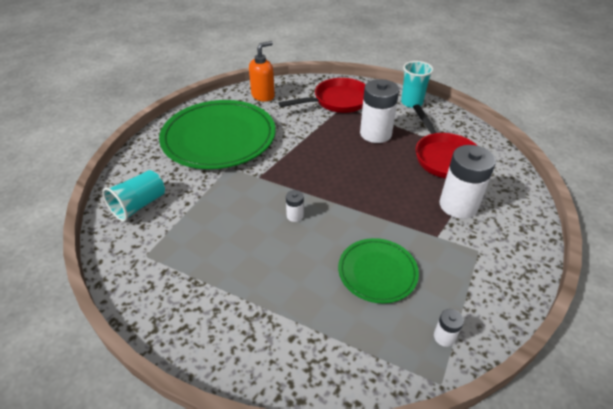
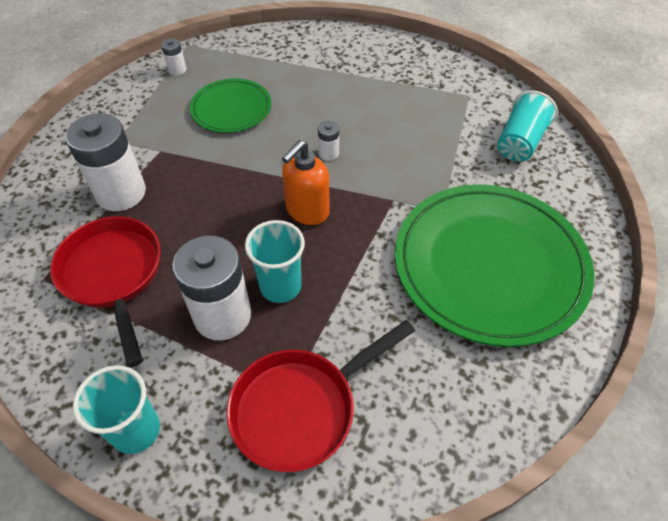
camera: 170 degrees right, 10 degrees up
orange soap dispenser [249,41,275,102] -> orange soap dispenser moved to [282,140,329,225]
none -> turquoise cup [245,220,305,303]

